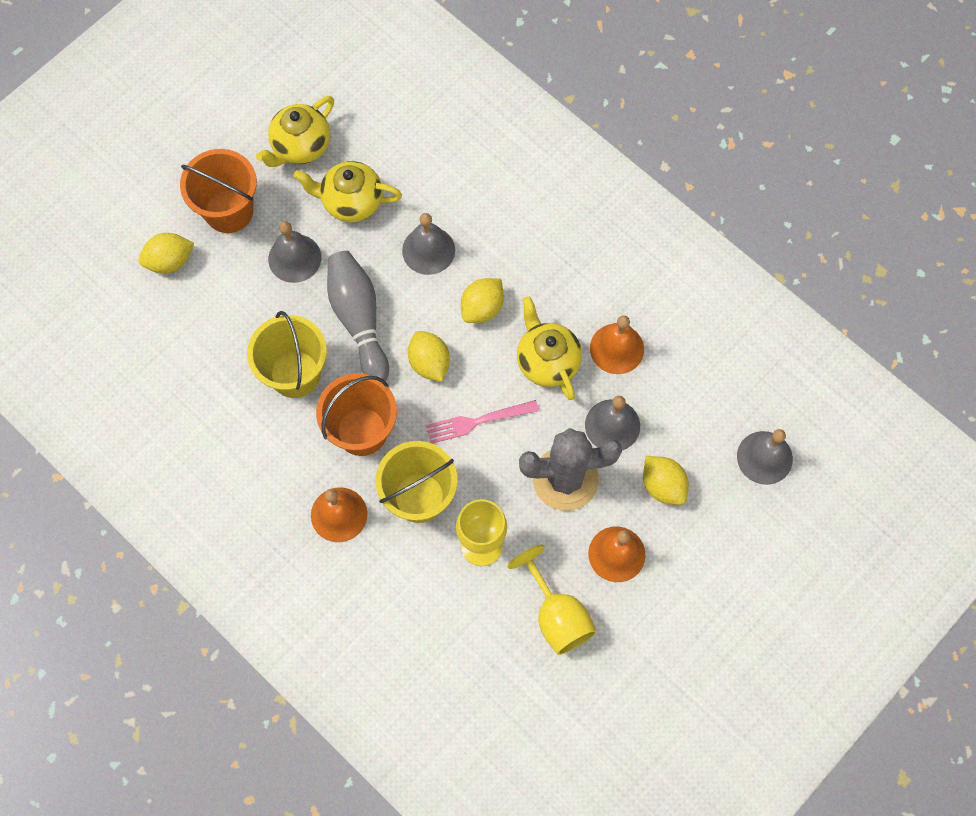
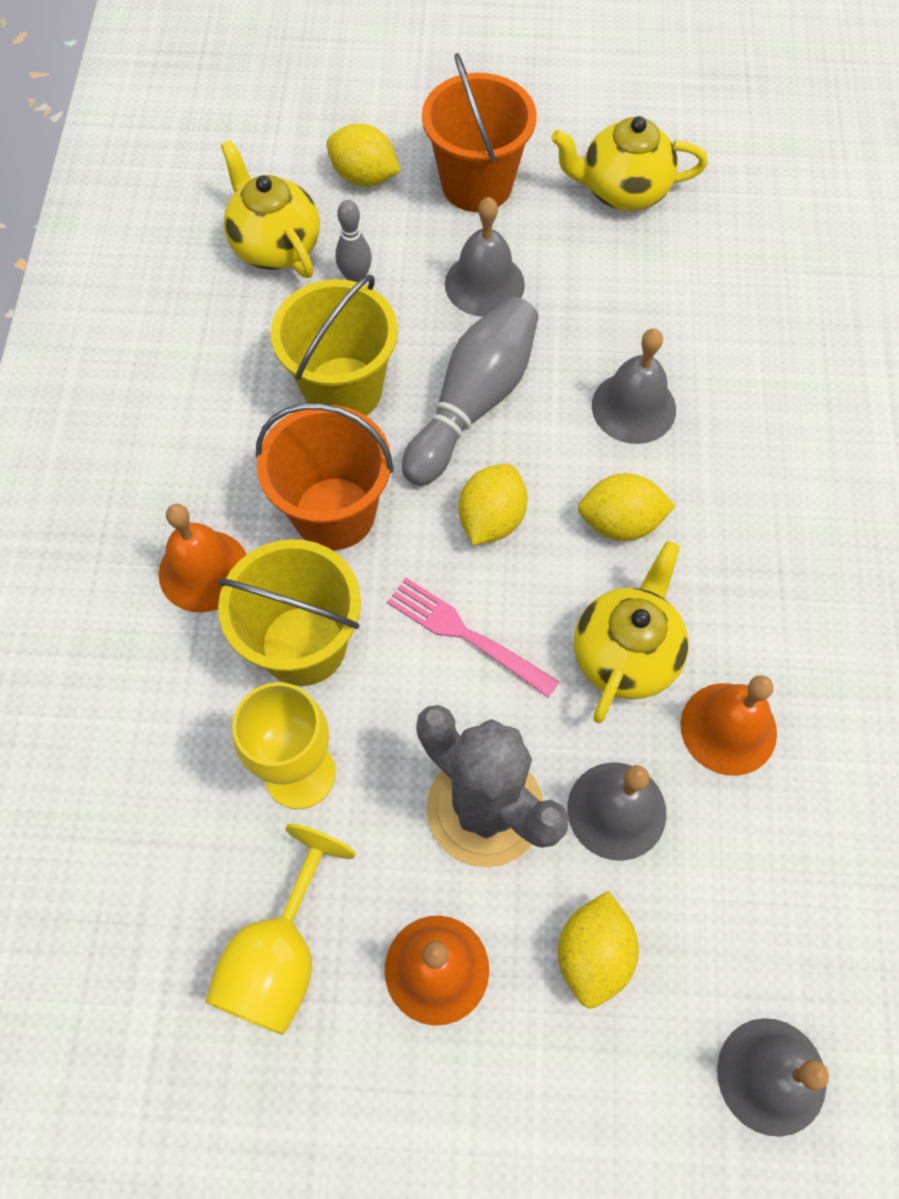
camera: 50 degrees right, 5 degrees down
yellow teapot [294,161,402,222] -> yellow teapot moved to [221,140,320,278]
none -> grey bowling pin [335,200,372,282]

